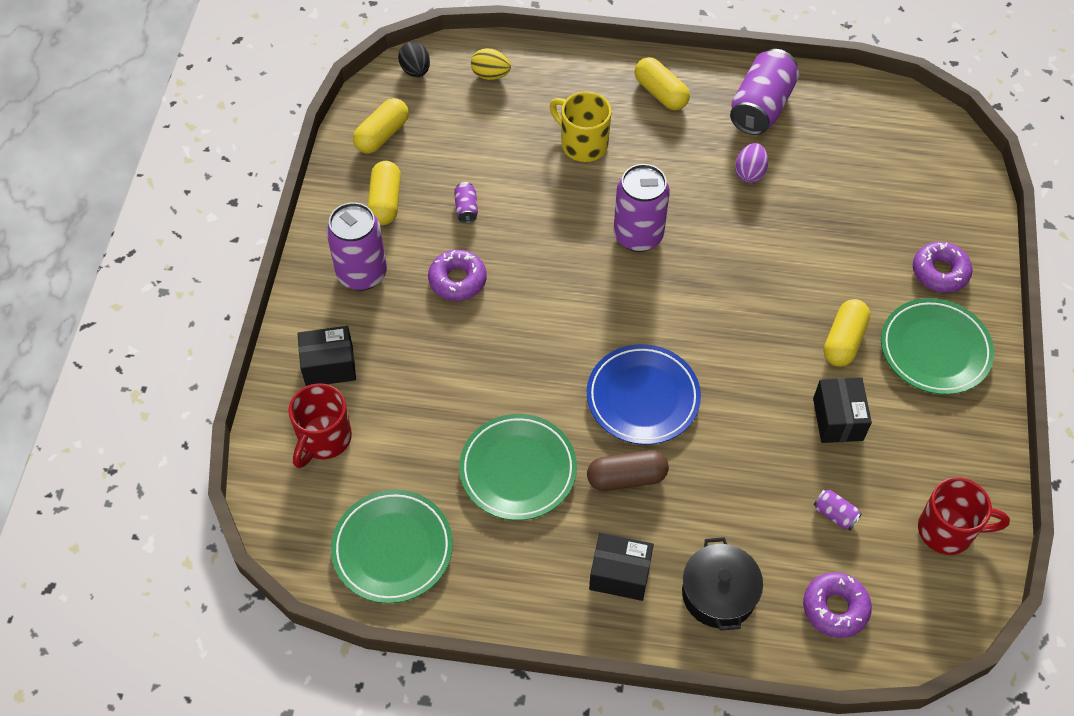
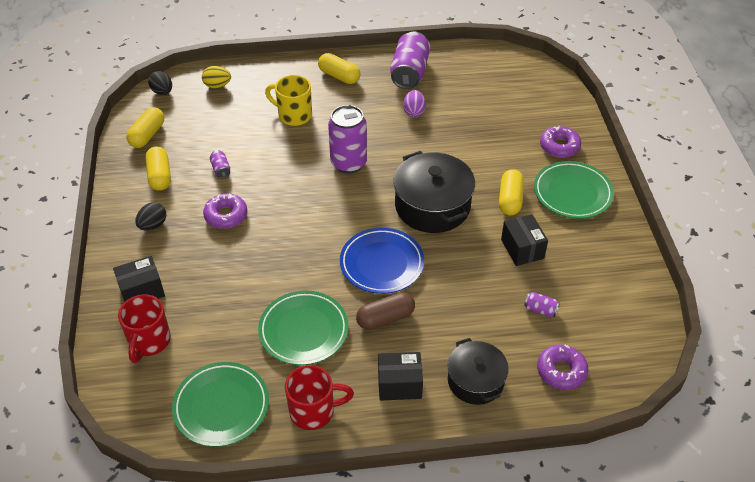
camera: 15 degrees left, 10 degrees down
purple can [326,202,387,291] -> black egg [135,202,166,231]
red mug [918,477,1010,555] -> red mug moved to [285,365,354,430]
none -> black pot [393,151,475,233]

